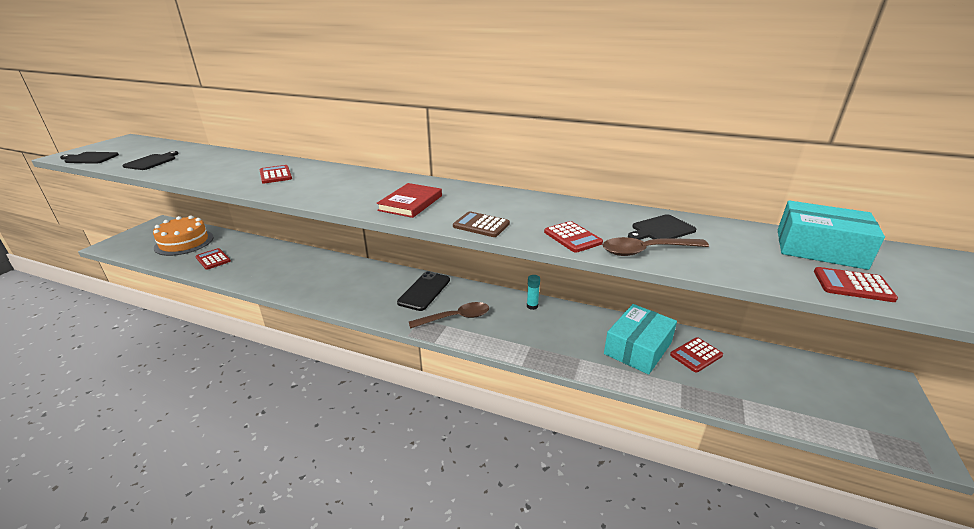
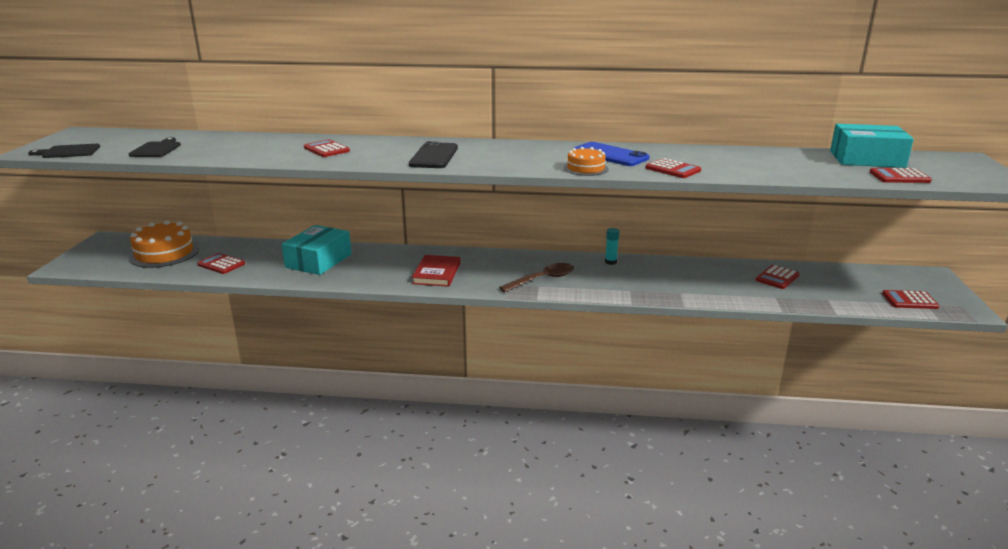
camera: 15 degrees left, 5 degrees down
red book [376,183,442,218] -> red book moved to [412,255,460,287]
black phone [397,271,450,311] -> black phone moved to [409,141,458,168]
brown calculator [453,211,510,237] -> orange cake [564,147,609,176]
brown spoon [603,237,709,256] -> none
turquoise box [604,304,677,375] -> turquoise box moved to [282,225,351,275]
black cutting board [628,214,696,240] -> none
none -> blue phone [574,142,649,166]
none -> red calculator [882,290,939,309]

